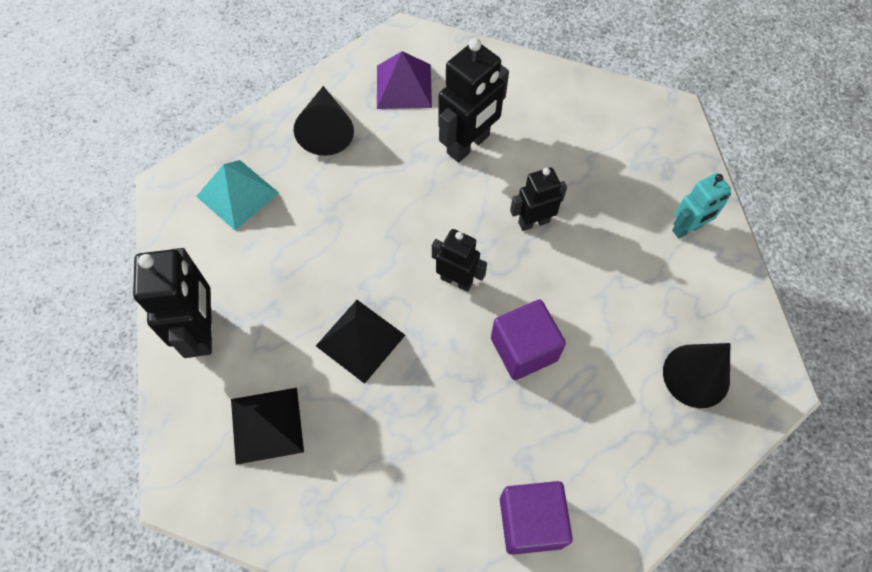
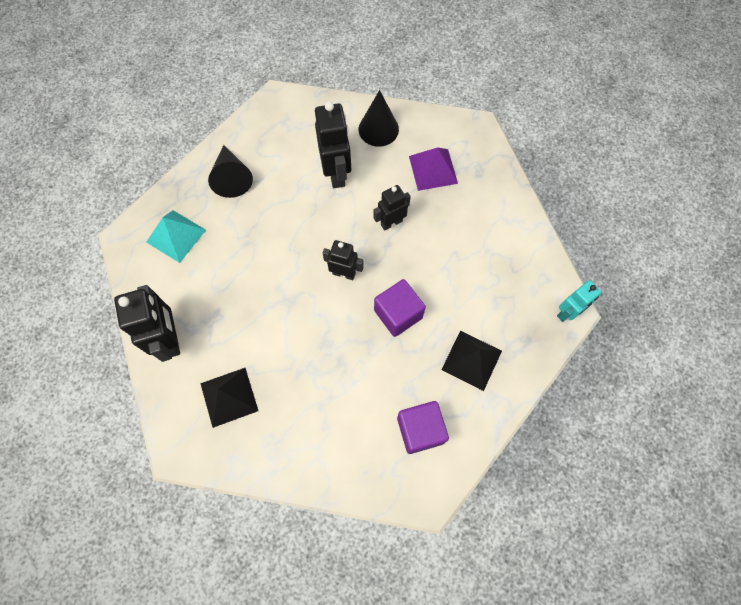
camera: 10 degrees left, 5 degrees up
black pyramid [316,300,405,384] -> black pyramid moved to [441,331,502,391]
purple pyramid [377,51,432,109] -> purple pyramid moved to [409,147,458,191]
black robot [438,38,509,163] -> black robot turned 45 degrees counterclockwise [315,102,351,188]
black cone [663,343,730,408] -> black cone moved to [359,90,399,147]
turquoise robot [672,173,731,238] -> turquoise robot moved to [557,280,602,322]

